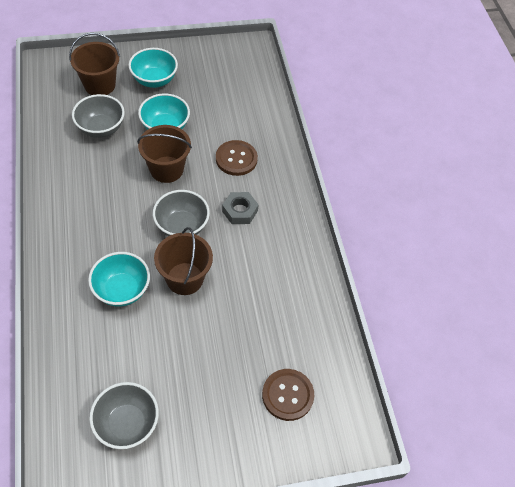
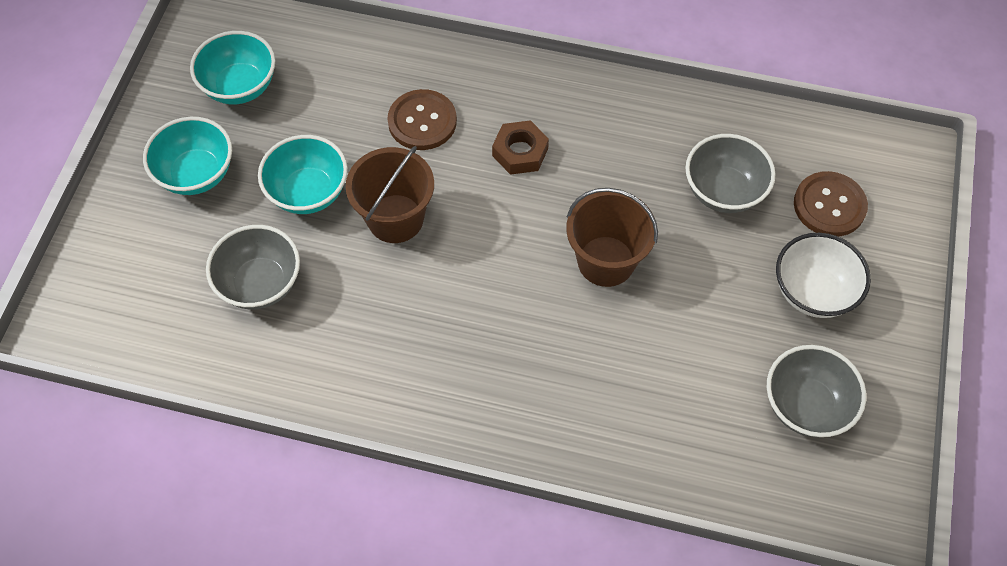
camera: 60 degrees left, 5 degrees up
brown bucket [69,33,120,95] -> none
turquoise bowl [88,252,150,307] -> turquoise bowl moved to [190,31,275,104]
grey bowl [153,190,210,236] -> grey bowl moved to [685,134,776,213]
grey nut [222,192,259,224] -> brown nut [492,120,549,175]
none -> white bowl [776,233,871,318]

